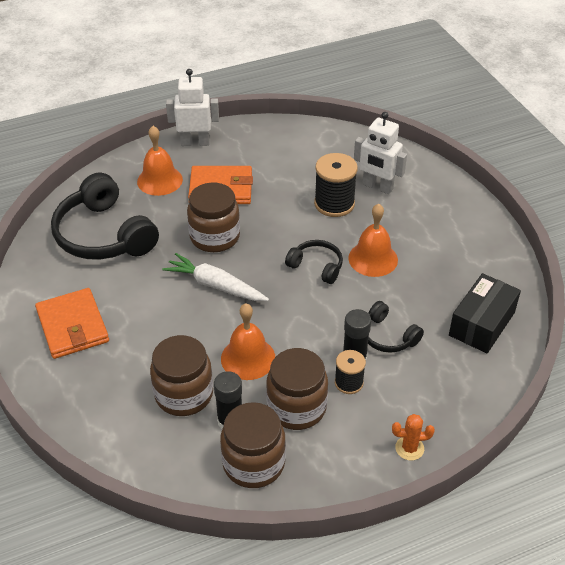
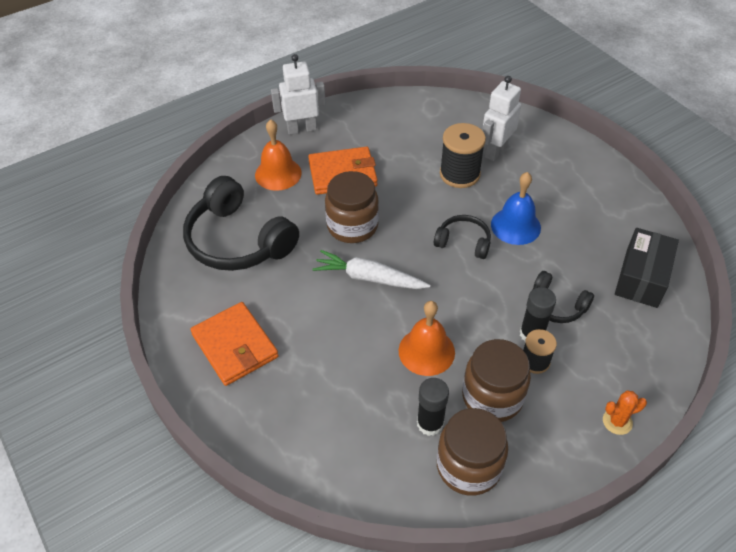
camera: 10 degrees left, 5 degrees up
brown jar [150,335,213,416] -> none
orange bell [348,204,398,277] -> blue bell [491,172,541,245]
white robot [354,112,407,194] -> white robot turned 105 degrees clockwise [482,76,521,161]

